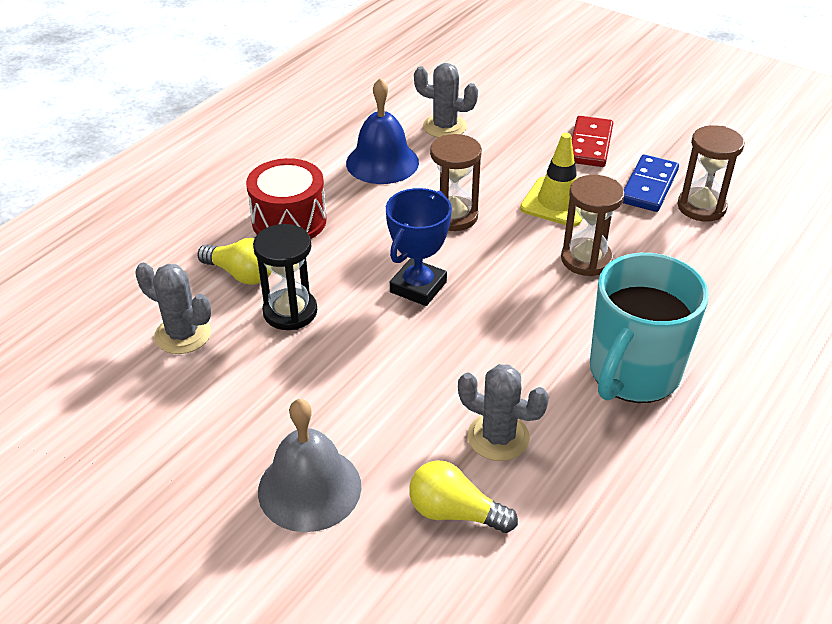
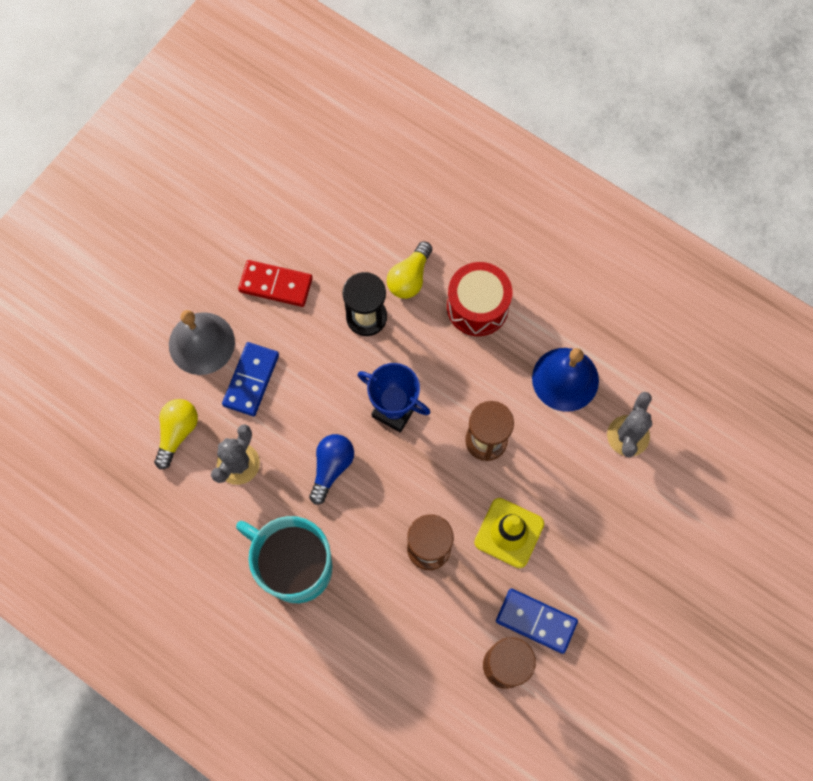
camera: 90 degrees right, 30 degrees up
grey cactus [135,263,211,354] -> none
red domino [572,116,613,167] -> red domino moved to [238,260,313,307]
none -> blue domino [222,342,279,416]
none -> blue light bulb [309,434,354,505]

